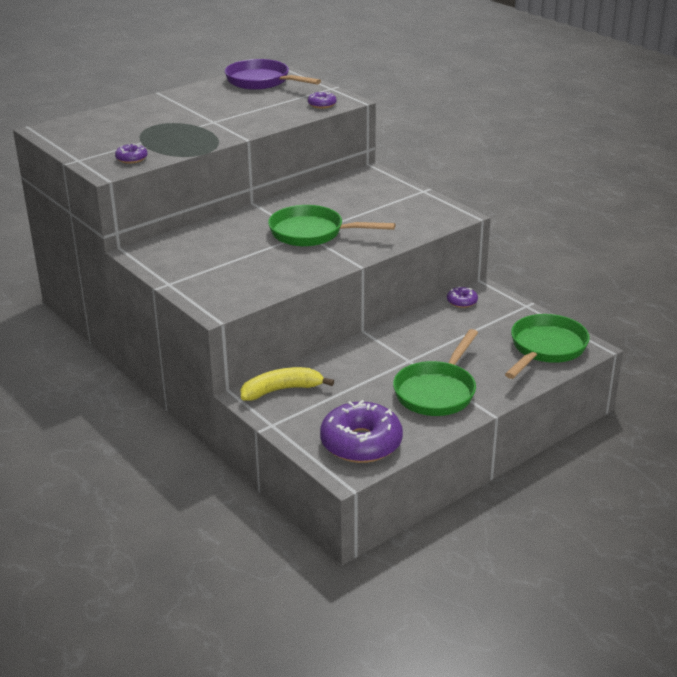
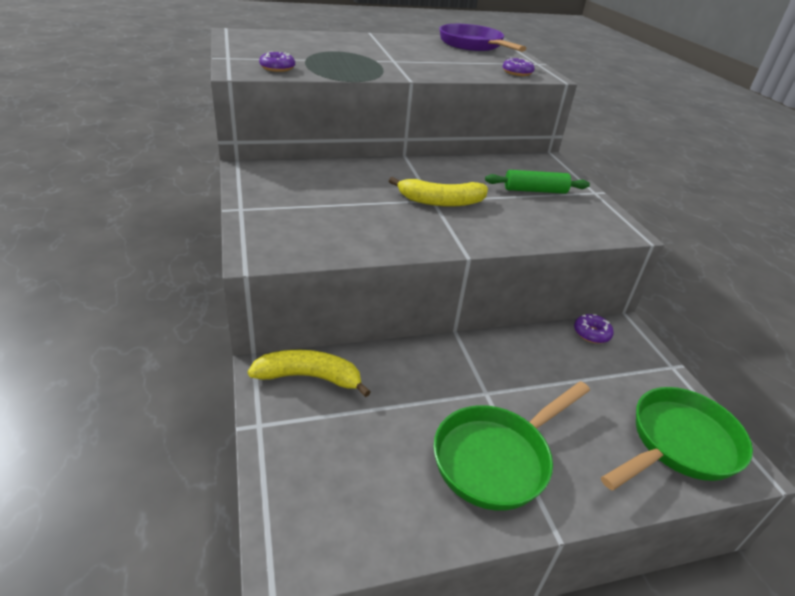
camera: 20 degrees right, 5 degrees up
green pan [268,205,396,246] -> yellow banana [389,177,488,207]
purple donut [320,400,403,463] -> none
none -> green rolling pin [485,170,590,194]

